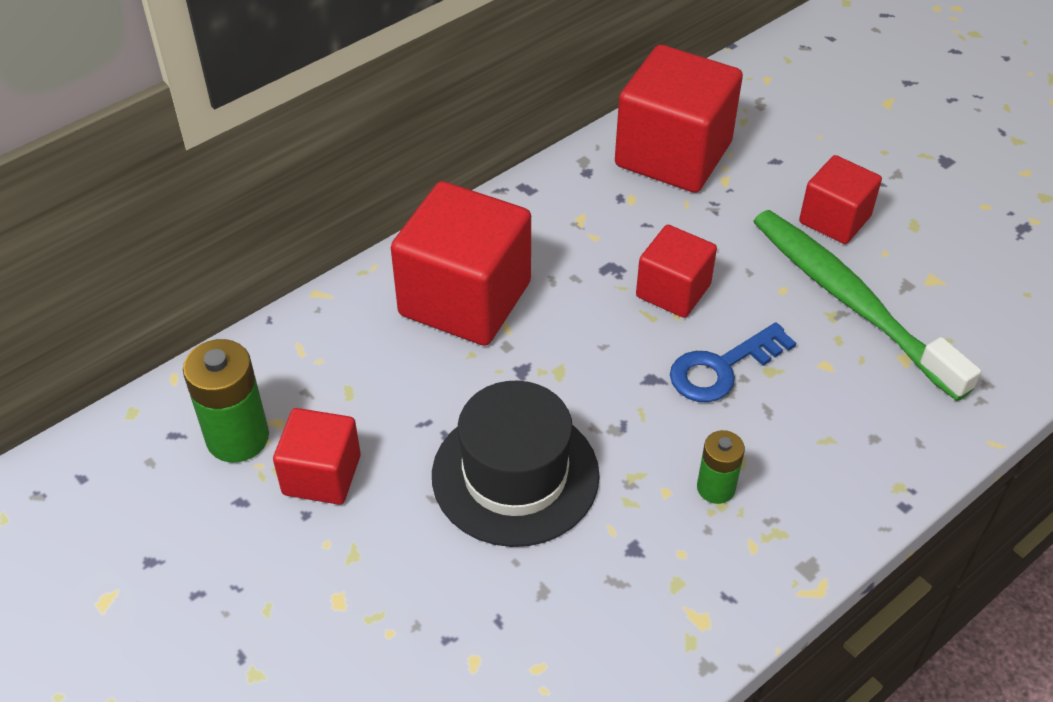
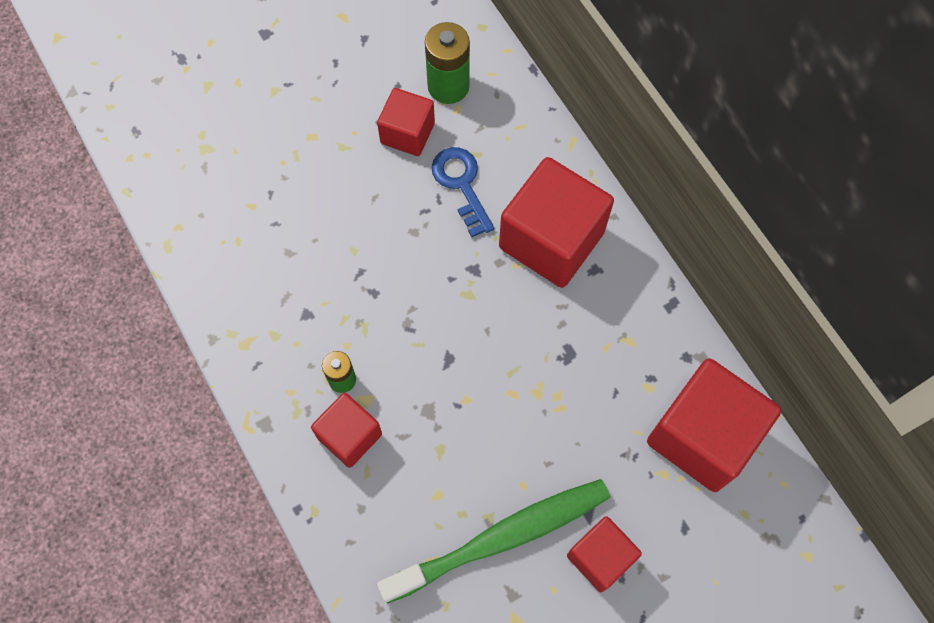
camera: 100 degrees right, 20 degrees up
black hat [432,381,600,547] -> none
red cube [636,225,717,318] -> red cube moved to [311,393,382,468]
blue key [670,322,796,402] -> blue key moved to [431,147,494,237]

